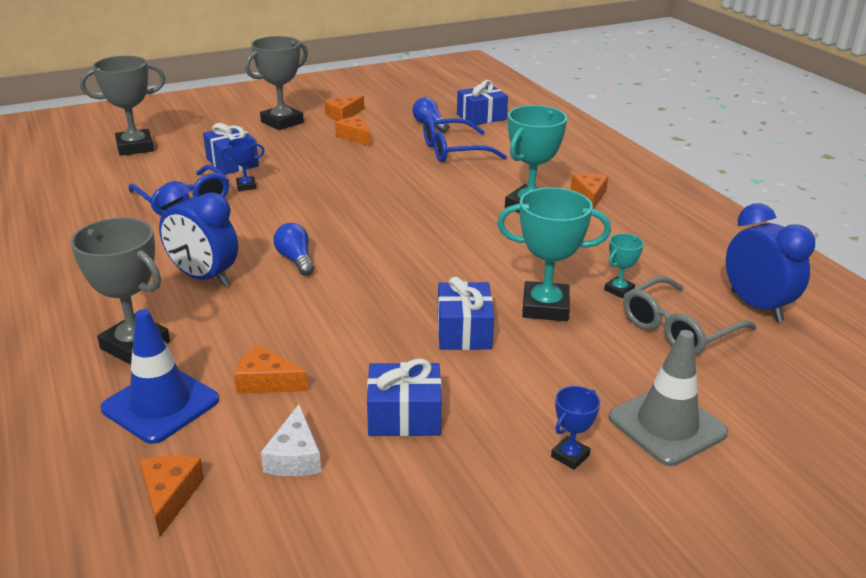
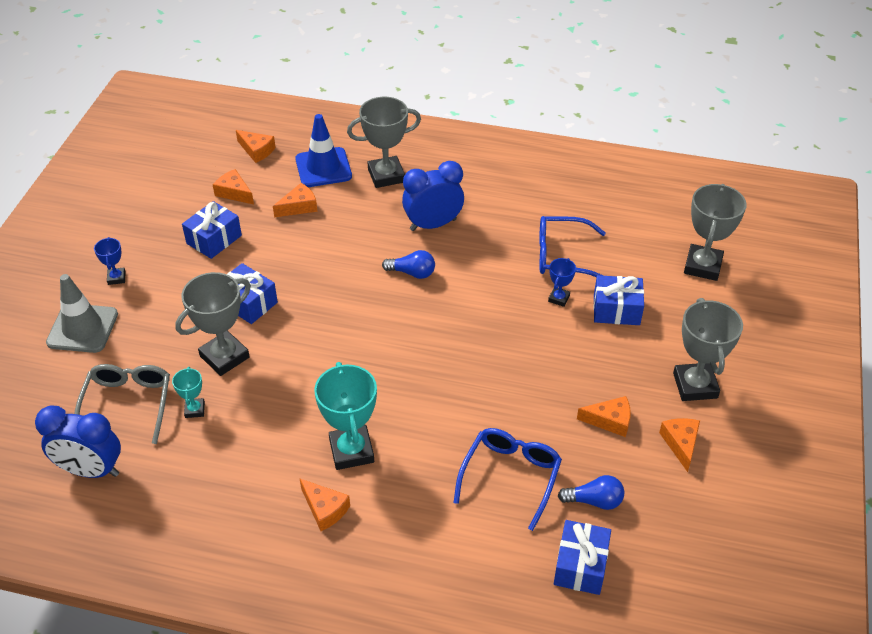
camera: 130 degrees right, 15 degrees up
white cheese [261,404,321,476] -> orange cheese [213,169,254,204]
turquoise trophy [497,188,611,321] -> grey trophy [175,272,251,376]

